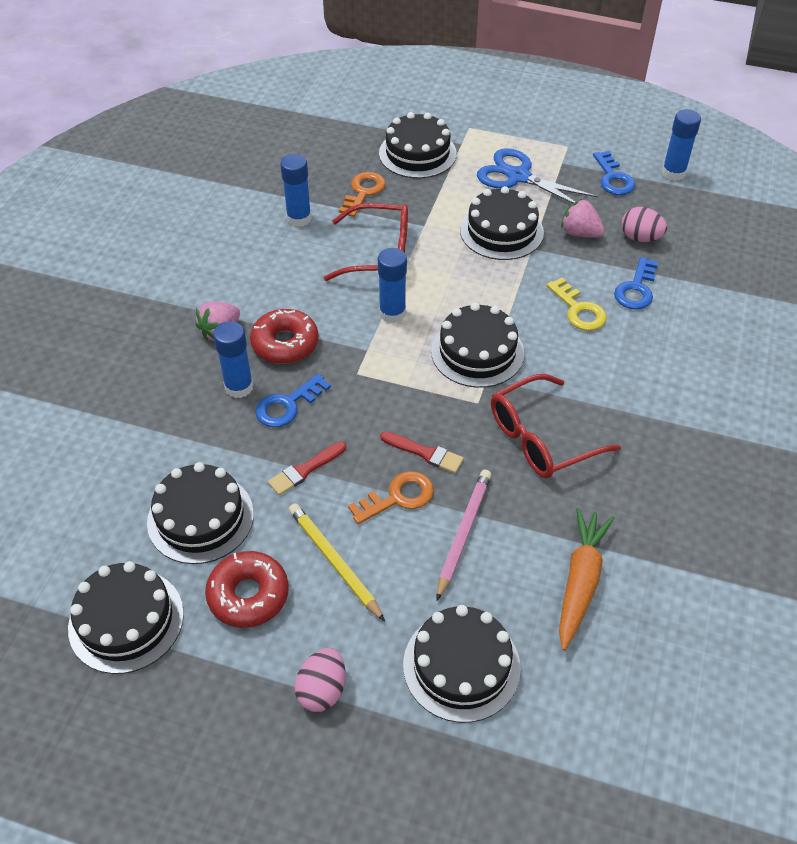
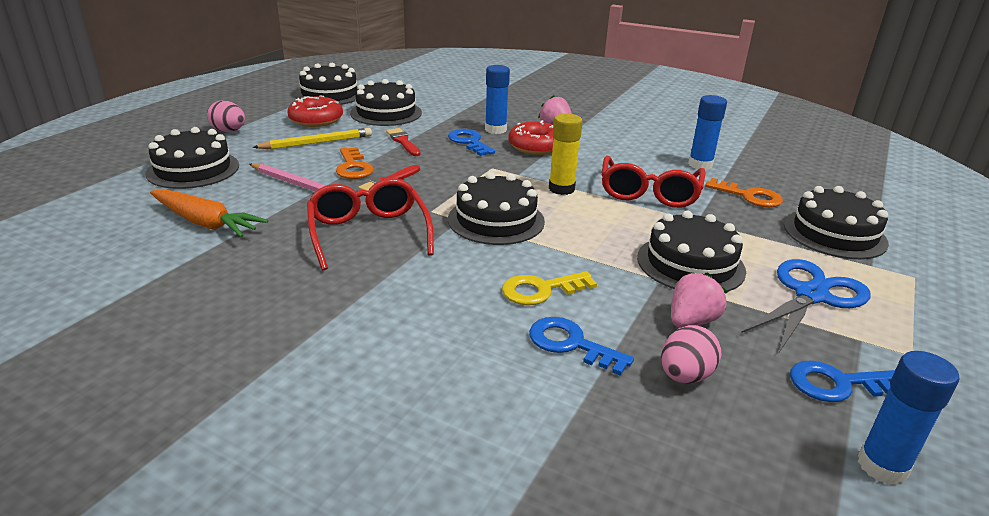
camera: 100 degrees right, 20 degrees down
blue glue stick [378,248,407,323] -> yellow glue stick [549,113,583,195]

